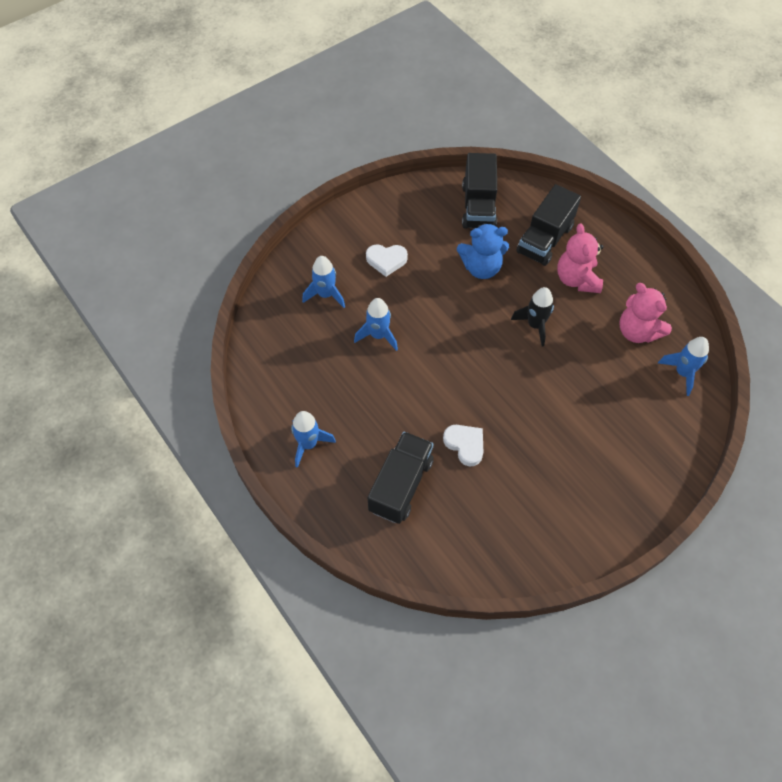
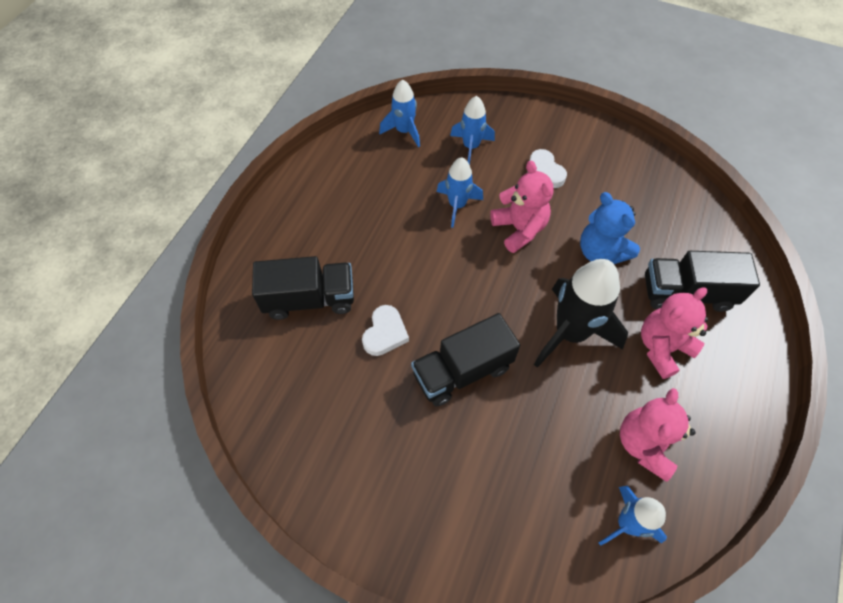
camera: 60 degrees right, 0 degrees up
blue rocket [291,411,336,468] -> blue rocket moved to [379,79,420,147]
black truck [462,153,497,229] -> black truck moved to [411,313,520,407]
black rocket [511,287,554,346] -> black rocket [534,259,628,368], size x1.70
none -> pink teddy bear [490,161,554,253]

